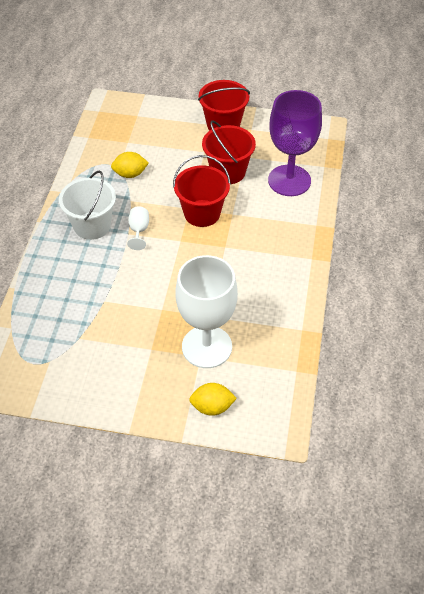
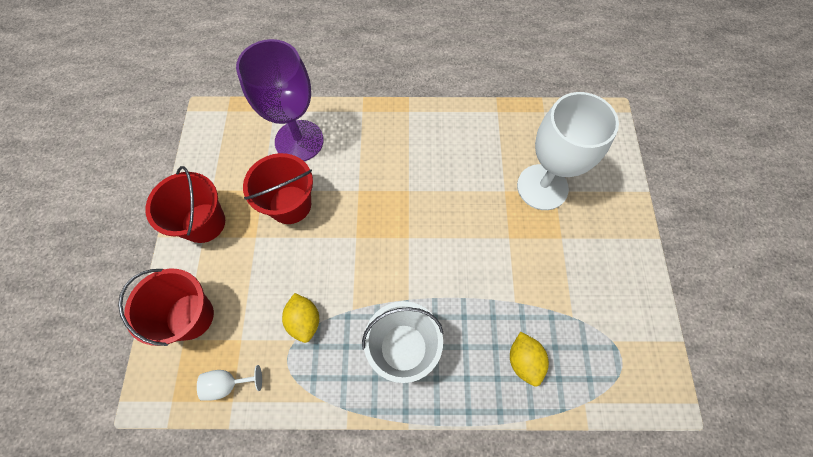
camera: 100 degrees left, 15 degrees up
white goblet [127,207,149,250] -> white goblet moved to [197,365,262,401]
red bucket [173,155,231,227] -> red bucket moved to [118,268,214,346]
yellow lemon [189,383,237,416] -> yellow lemon moved to [510,332,549,387]

